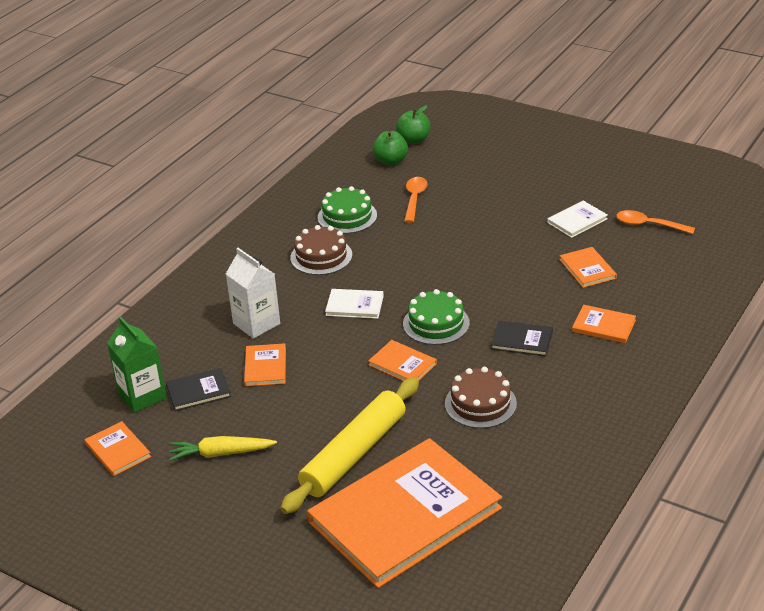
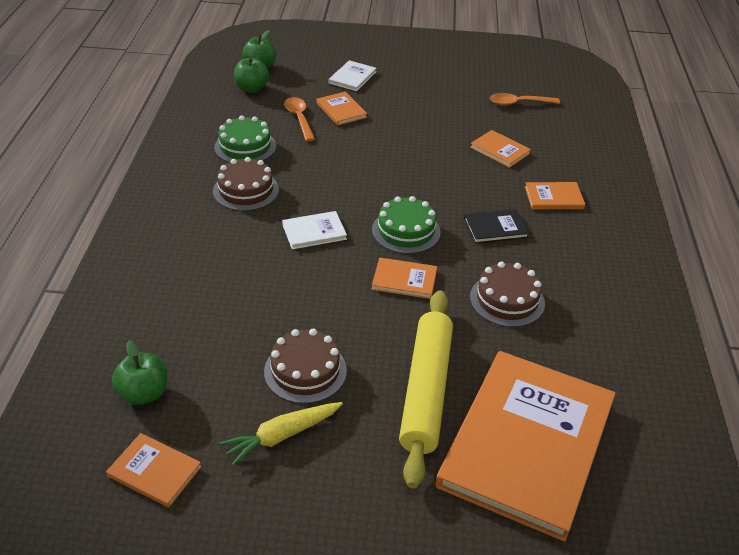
camera: 30 degrees left, 5 degrees up
green carton [107,317,167,413] -> green apple [112,340,167,405]
black book [166,368,231,411] -> none
white carton [226,248,280,339] -> none
orange book [244,343,286,386] -> orange book moved to [316,92,367,126]
white book [547,201,608,238] -> white book moved to [328,60,376,91]
none -> brown cake [264,329,347,404]

